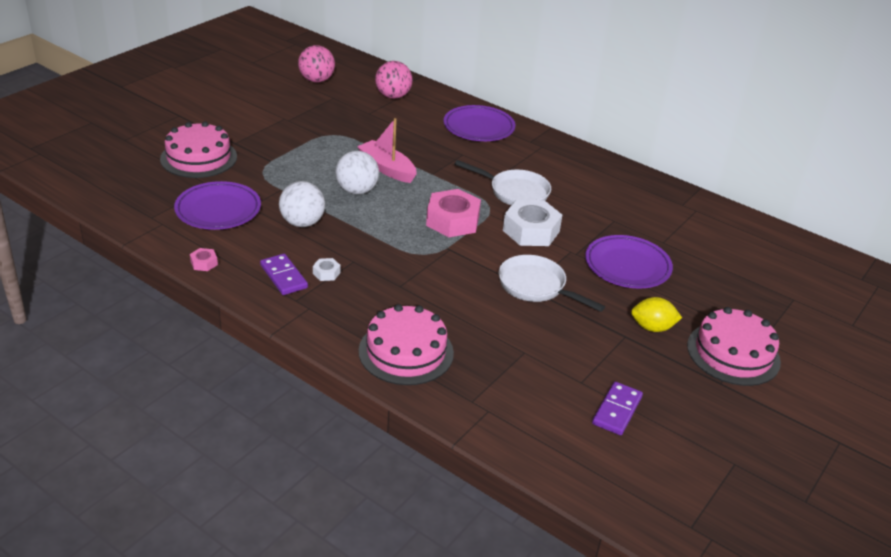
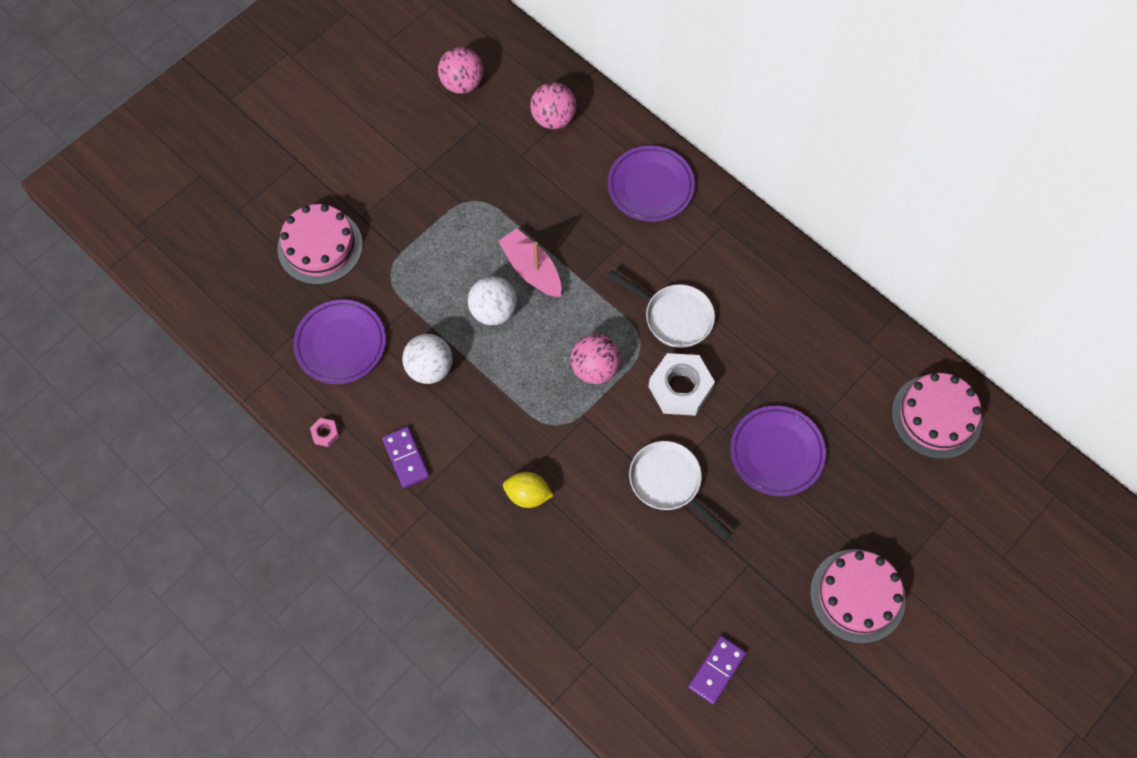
camera: 10 degrees right, 30 degrees up
white nut [313,258,341,281] -> none
pink cake [359,304,454,385] -> pink cake moved to [892,373,982,459]
pink nut [426,189,481,237] -> pink ball [571,334,621,384]
yellow lemon [631,297,682,332] -> yellow lemon moved to [503,472,554,508]

